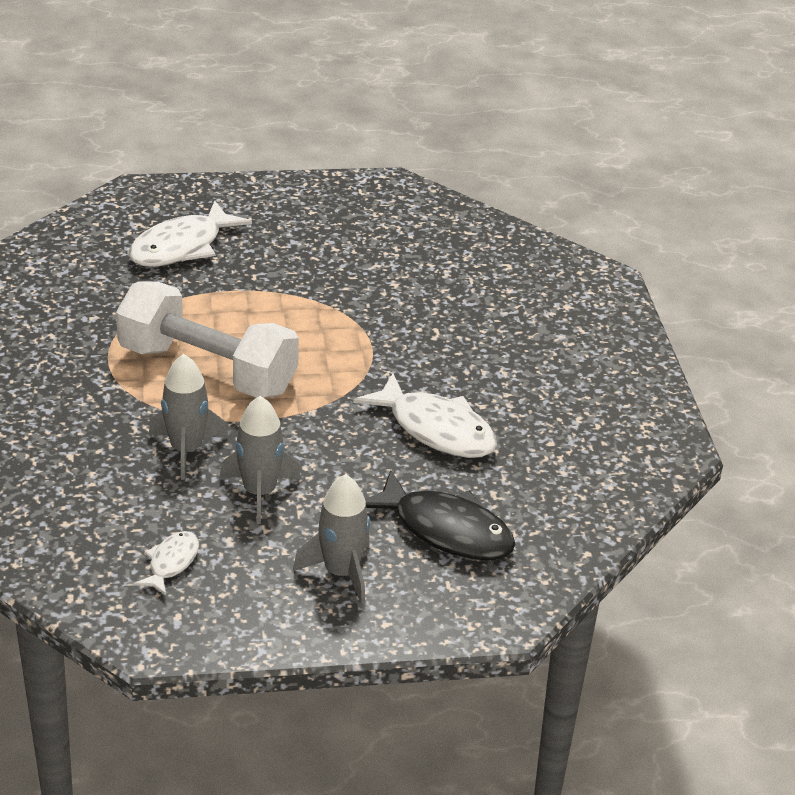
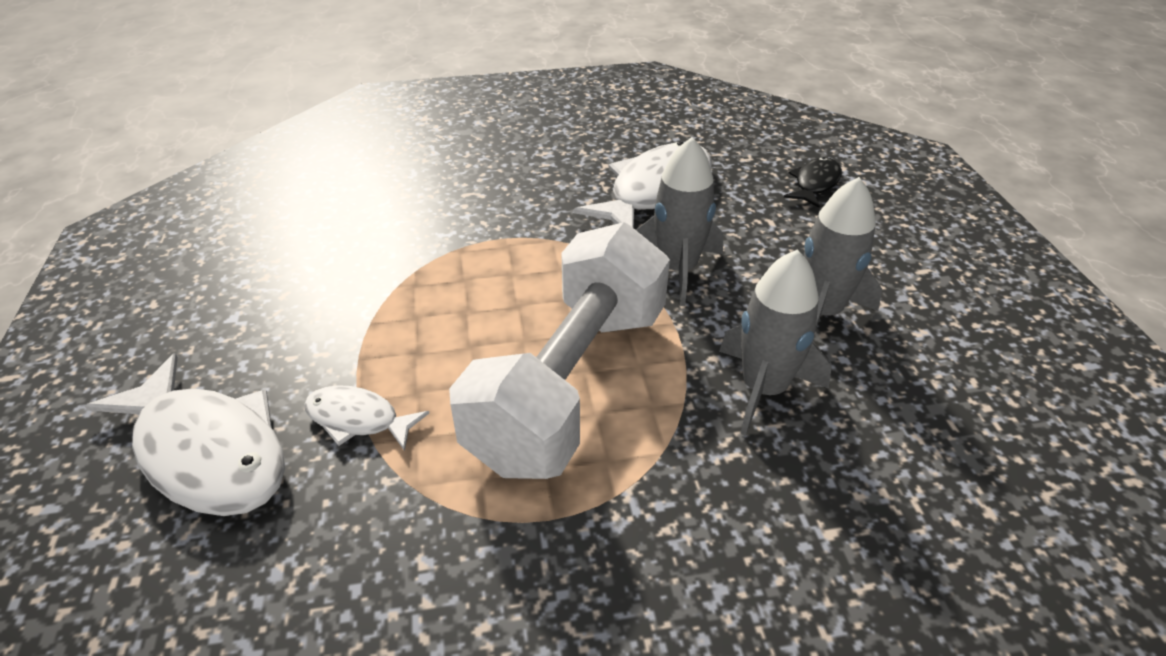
camera: 90 degrees left, 5 degrees up
white fish [133,531,199,596] -> white fish moved to [304,385,429,451]
grey rocket [293,474,370,605] -> grey rocket moved to [636,137,723,306]
black fish [365,470,515,561] -> black fish [784,157,842,208], size x0.52

